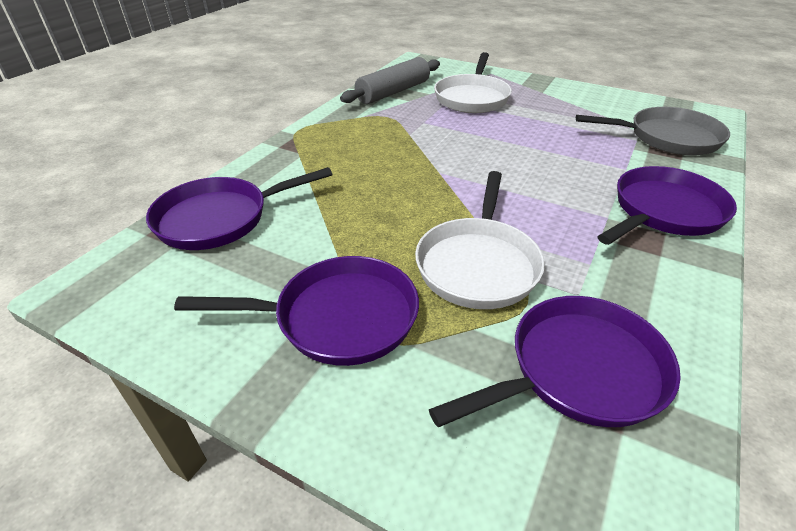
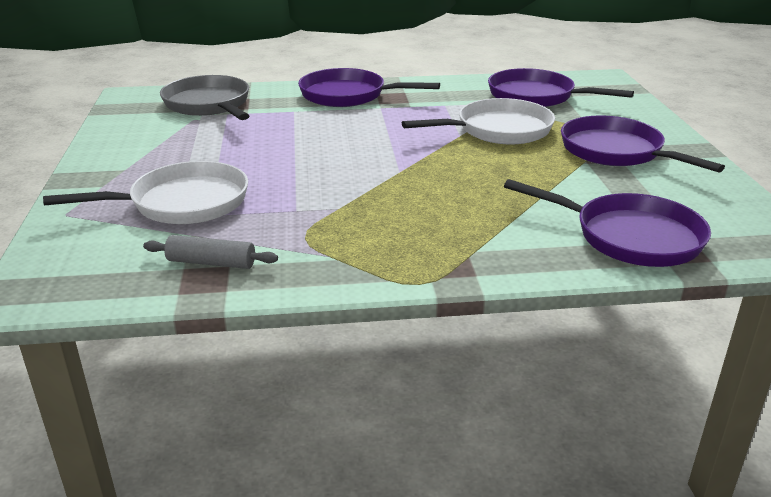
camera: 125 degrees left, 10 degrees down
grey rolling pin [340,57,440,104] -> grey rolling pin [143,235,278,269], size x0.59

